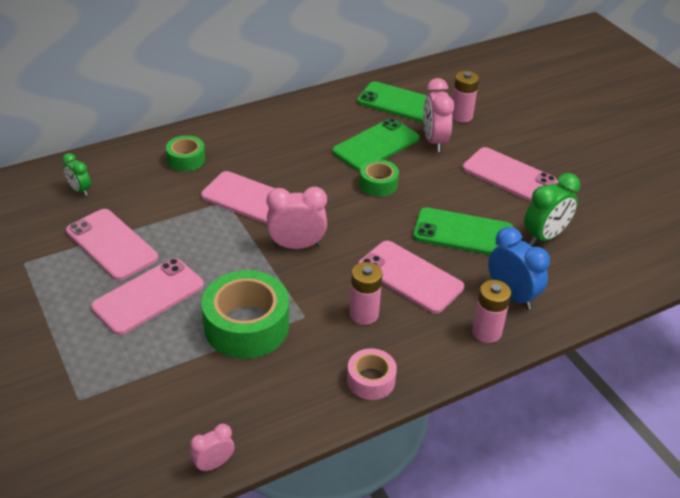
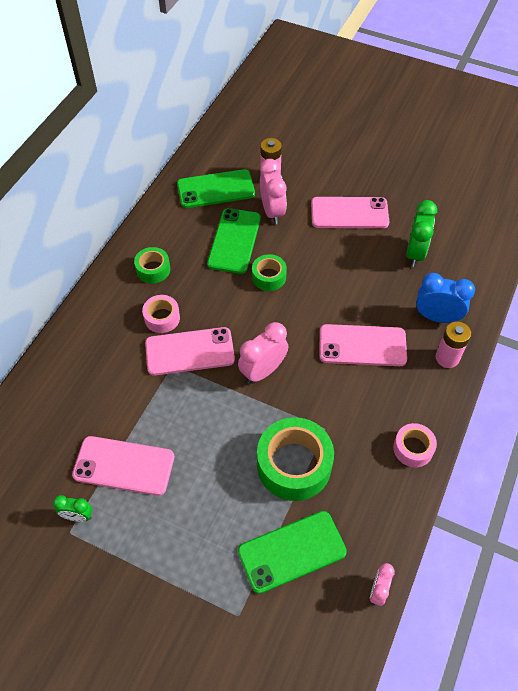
camera: 35 degrees left, 15 degrees up
green clock [62,153,91,196] -> green clock moved to [53,495,92,522]
pink phone [91,258,204,335] -> none
green tape [166,135,205,171] -> green tape moved to [134,247,170,283]
pink battery [350,262,383,325] -> none
green phone [413,207,514,255] -> green phone moved to [238,511,347,594]
pink clock [423,78,454,152] -> pink clock turned 150 degrees counterclockwise [260,159,287,224]
none -> pink tape [142,295,180,333]

